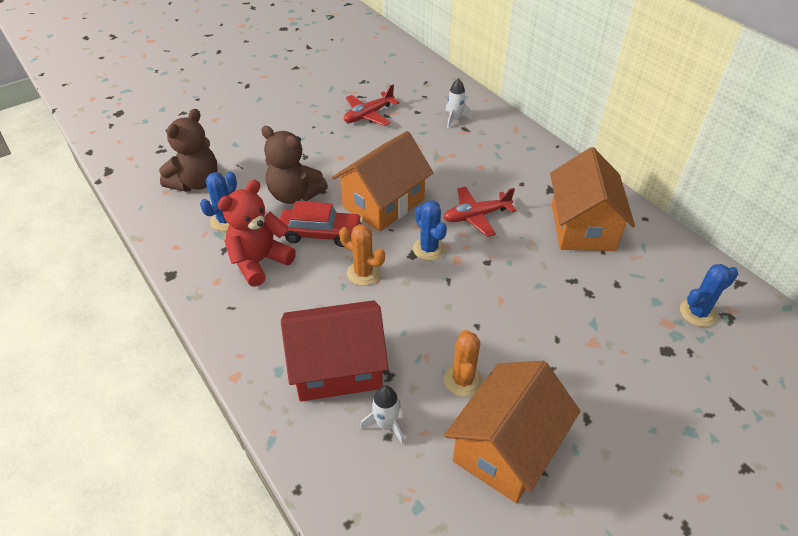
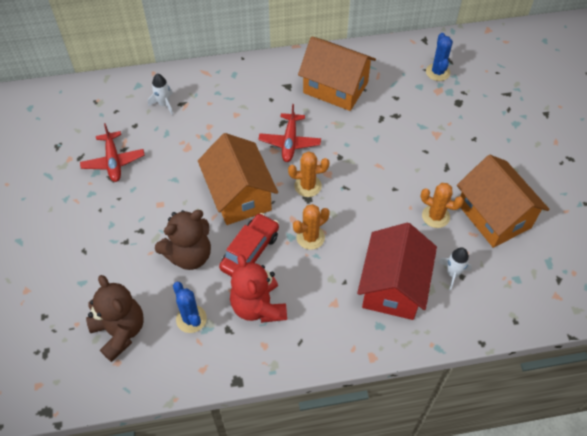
camera: 65 degrees left, 10 degrees up
blue cactus [413,200,447,261] -> orange cactus [288,151,329,197]

